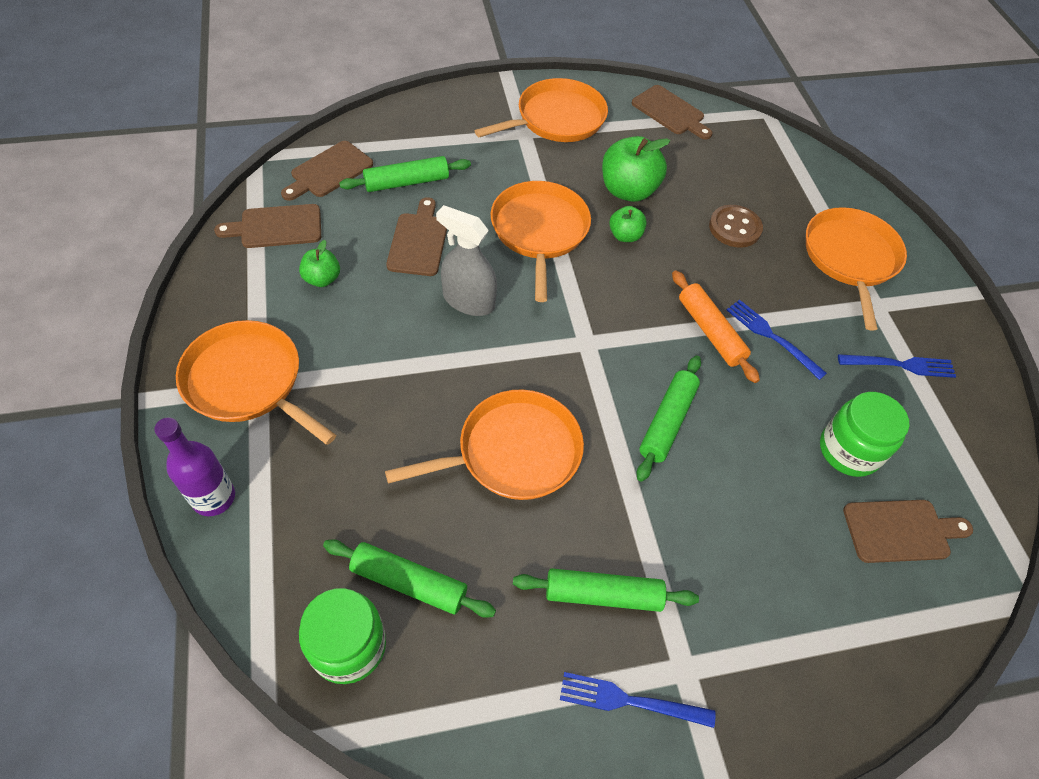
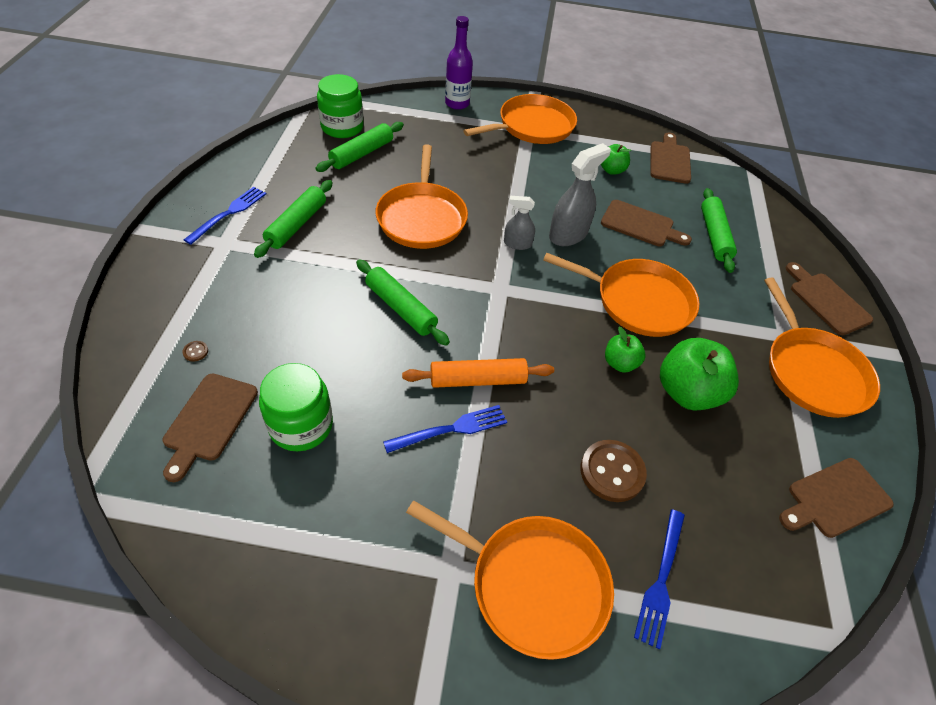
camera: 110 degrees right, 5 degrees down
brown cutting board [281,141,373,201] -> brown cutting board moved to [786,262,873,335]
blue fork [838,354,956,378] -> blue fork moved to [634,509,685,649]
none -> brown button [182,341,208,362]
none -> grey spray bottle [504,196,535,250]

